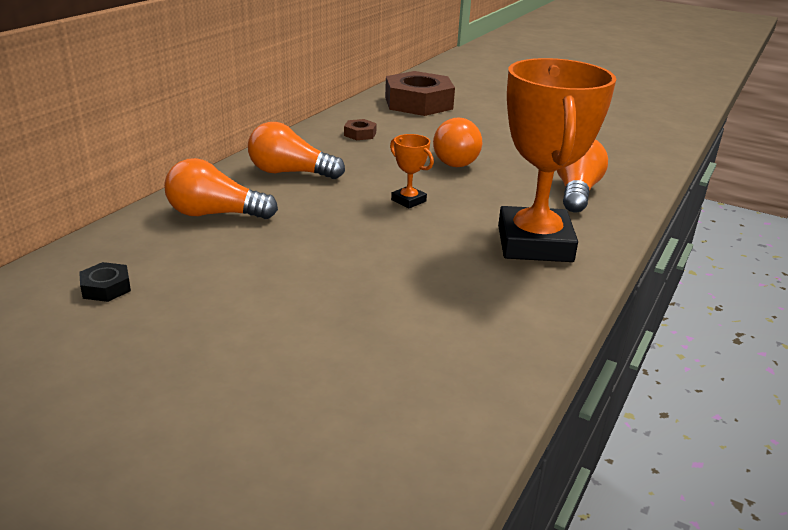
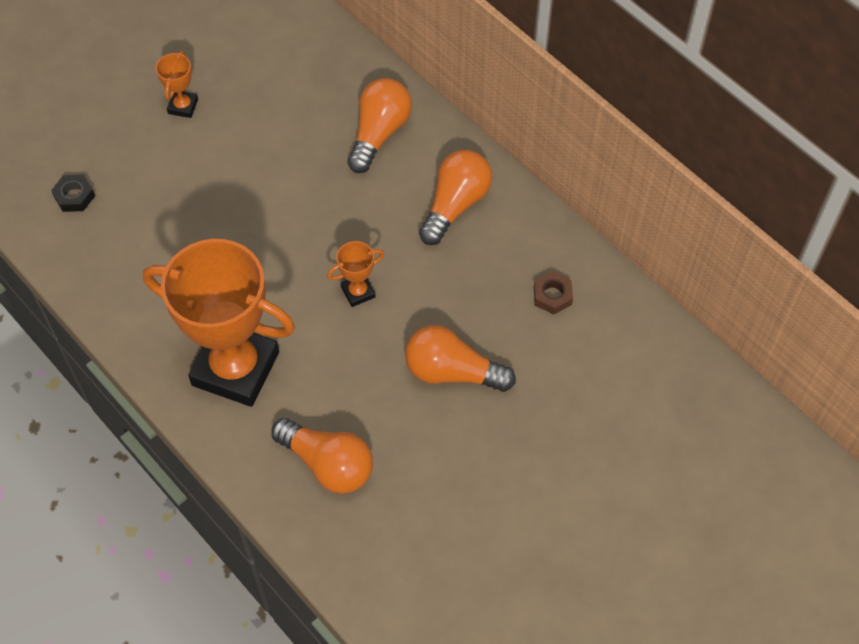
camera: 110 degrees right, 30 degrees up
black nut [79,262,131,302] -> black nut moved to [51,175,95,212]
brown nut [385,71,455,116] -> none
none -> orange trophy [156,51,198,118]

